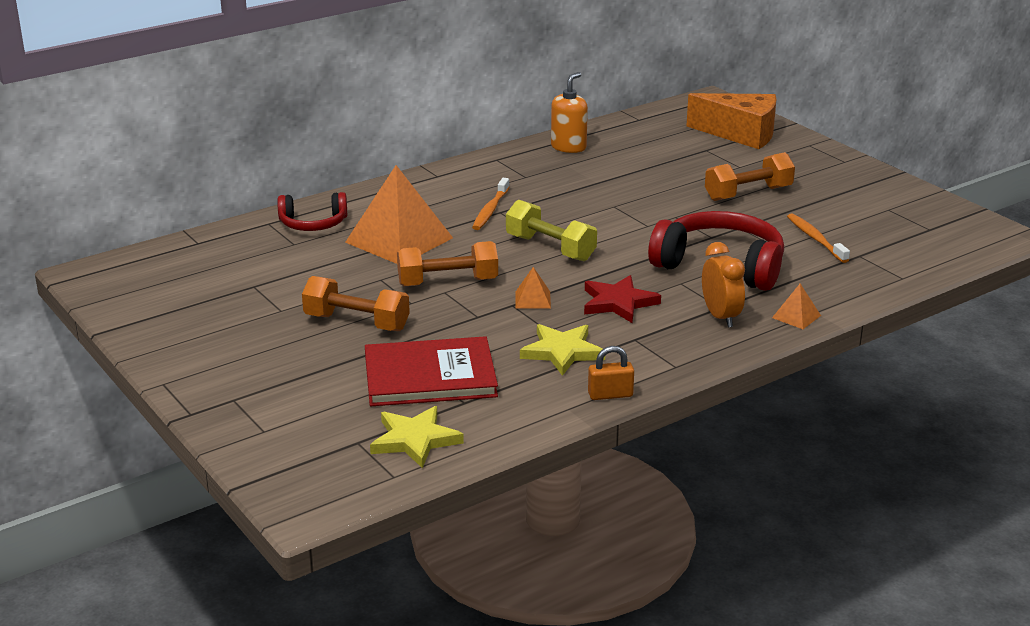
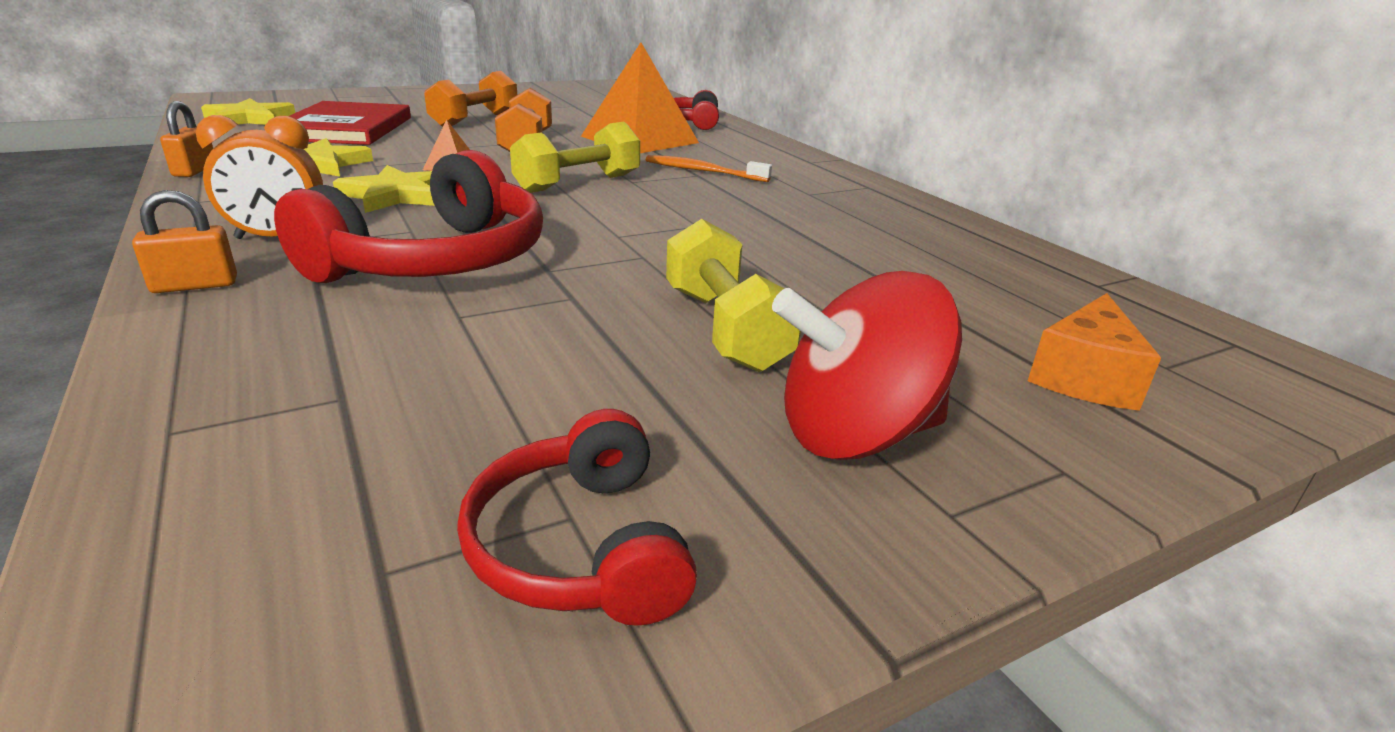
camera: 95 degrees right, 0 degrees up
orange soap dispenser [551,72,588,153] -> none
red star [584,275,661,323] -> yellow star [333,165,435,213]
orange cheese [686,93,776,149] -> orange cheese [1028,293,1161,411], size x0.63
orange dumbbell [705,152,795,201] -> yellow dumbbell [666,219,801,372]
orange pyramid [772,284,821,329] -> orange padlock [132,190,237,293]
orange toothbrush [787,214,850,263] -> none
none -> red headphones [457,409,697,626]
none -> red spinning top [772,271,962,460]

